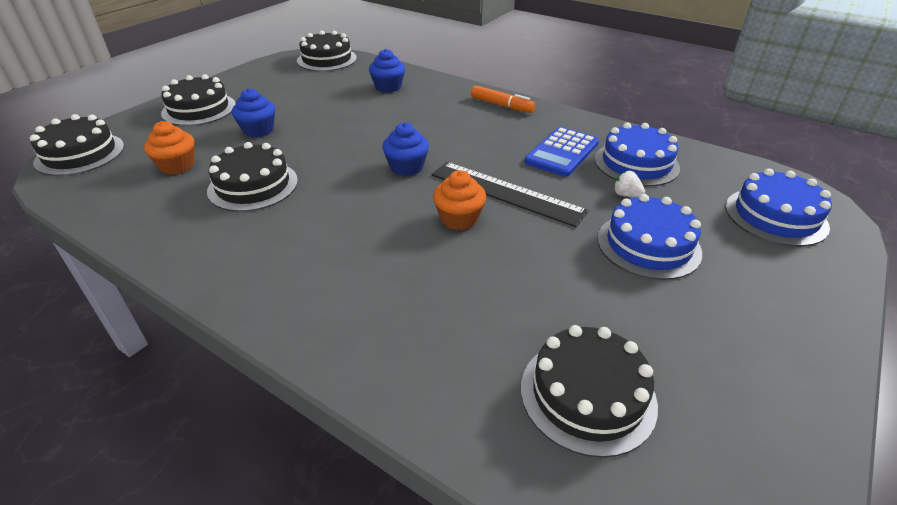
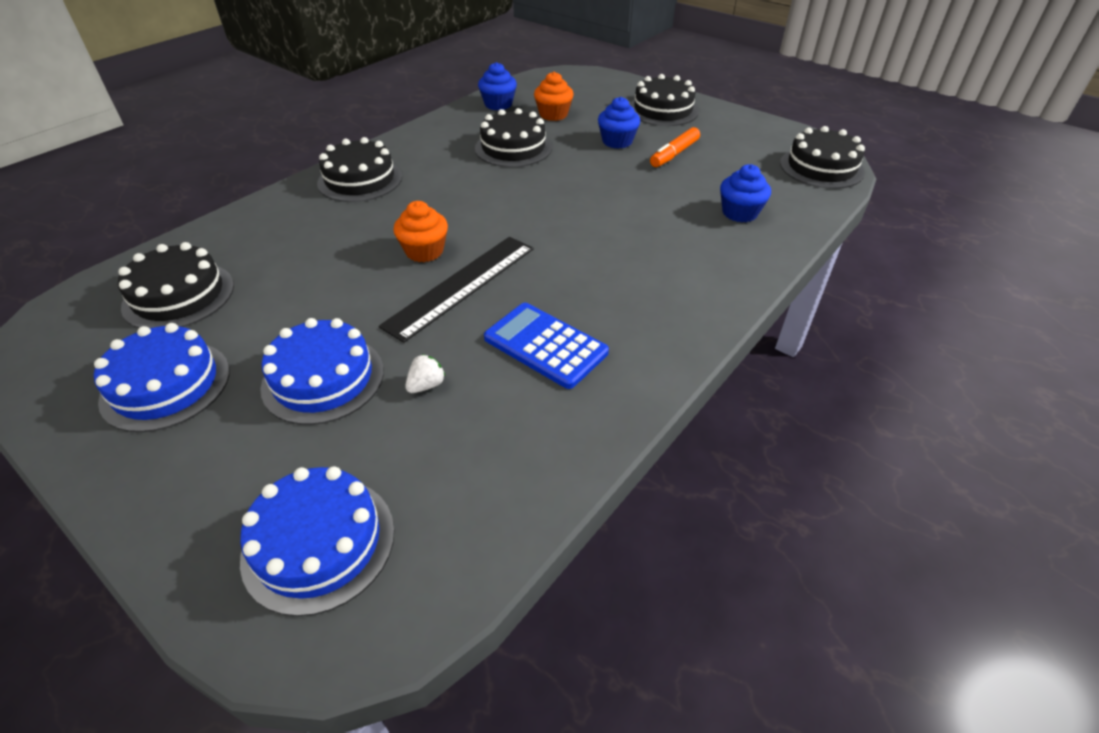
camera: 95 degrees right, 5 degrees up
black cake [30,114,124,176] -> black cake moved to [317,137,402,202]
blue cupcake [382,122,429,176] -> blue cupcake moved to [478,62,517,110]
orange marker [471,85,535,113] -> orange marker moved to [650,127,700,167]
blue cake [595,123,680,186] -> blue cake moved to [94,323,230,432]

